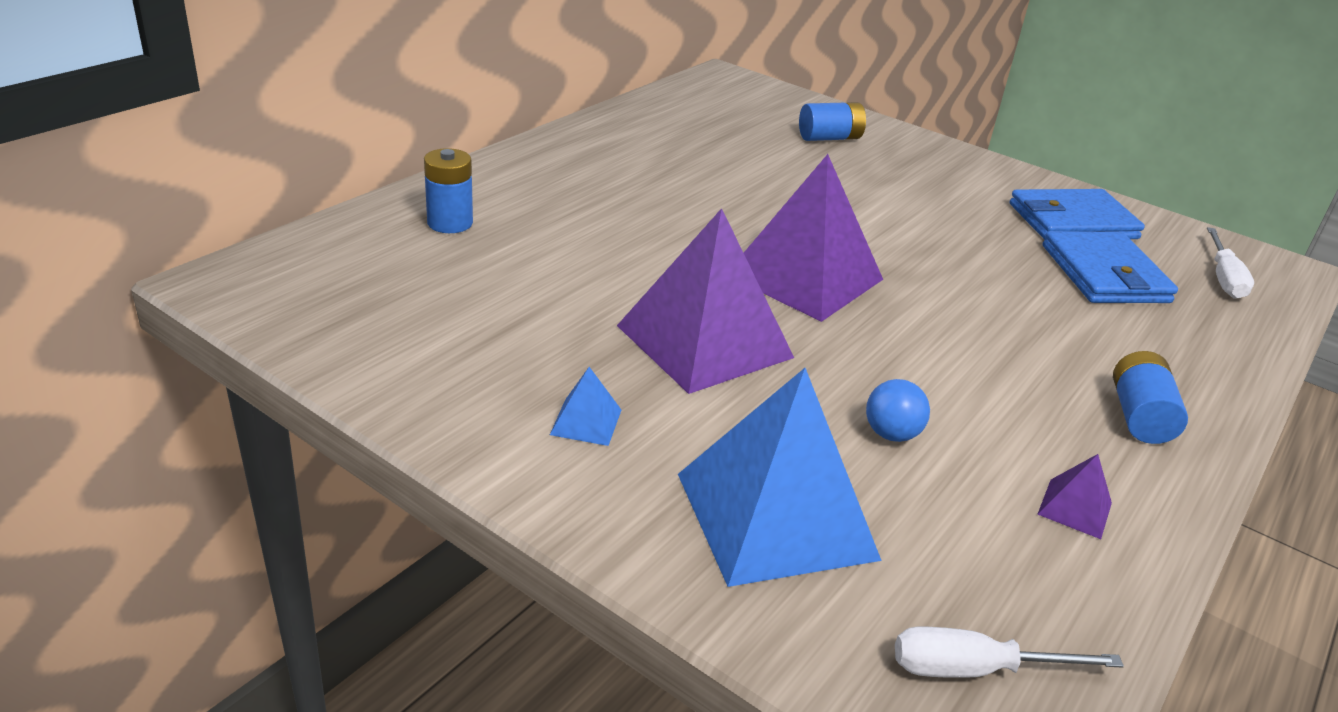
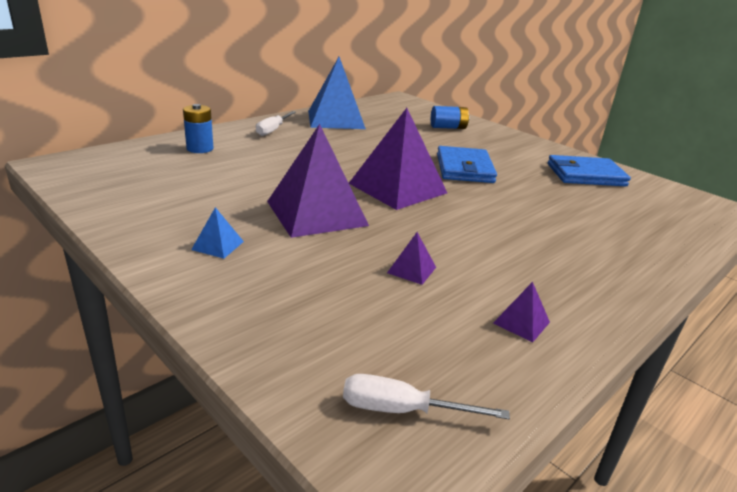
camera: 10 degrees right, 5 degrees down
blue pyramid [678,368,882,587] -> blue pyramid moved to [308,57,366,129]
blue ball [866,379,930,442] -> purple pyramid [387,232,436,285]
blue wallet [1043,231,1178,303] -> blue wallet moved to [437,146,497,183]
blue battery [1113,351,1188,444] -> none
white screwdriver [1207,227,1254,299] -> white screwdriver moved to [256,111,296,136]

